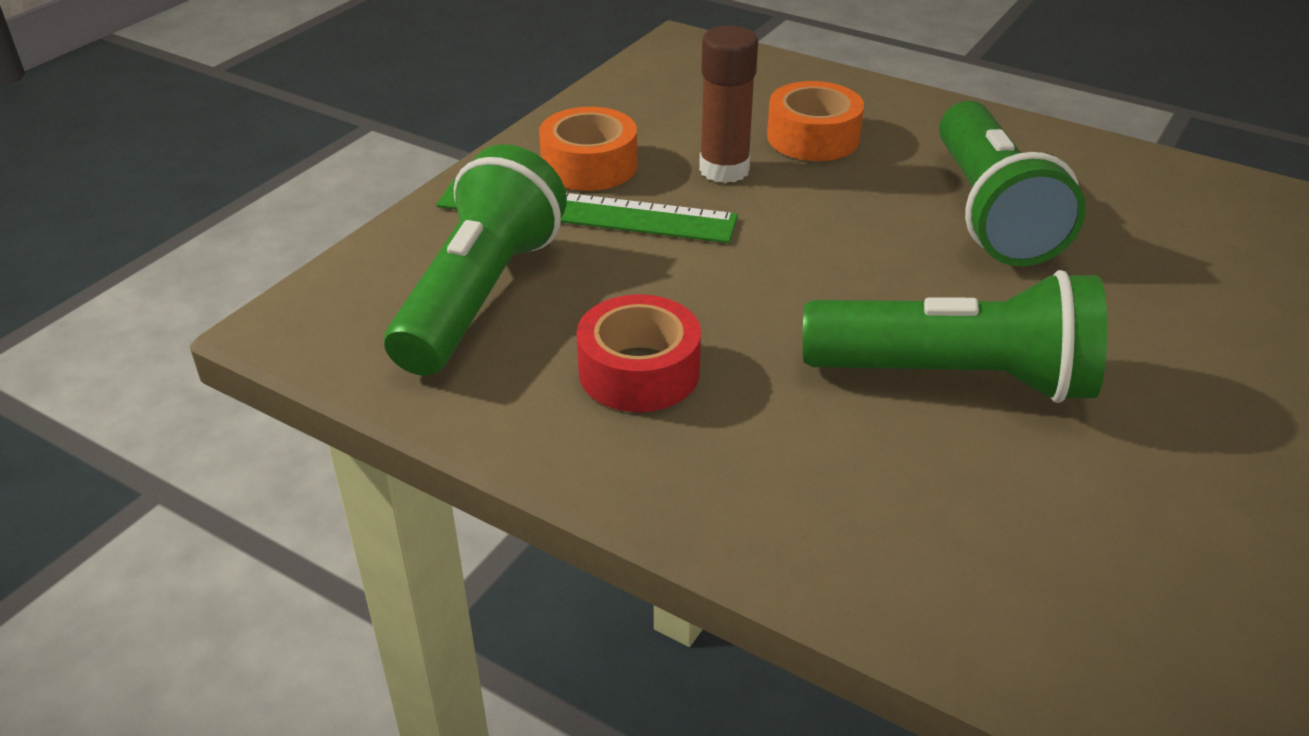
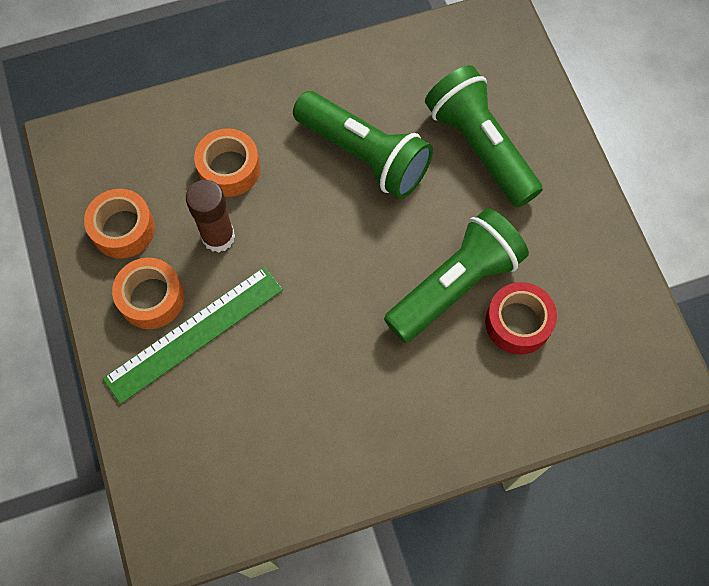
camera: 50 degrees left, 30 degrees up
green flashlight [384,144,567,376] -> green flashlight moved to [425,65,543,208]
red tape [576,294,701,412] -> red tape moved to [485,282,557,355]
none -> orange tape [84,189,155,259]

